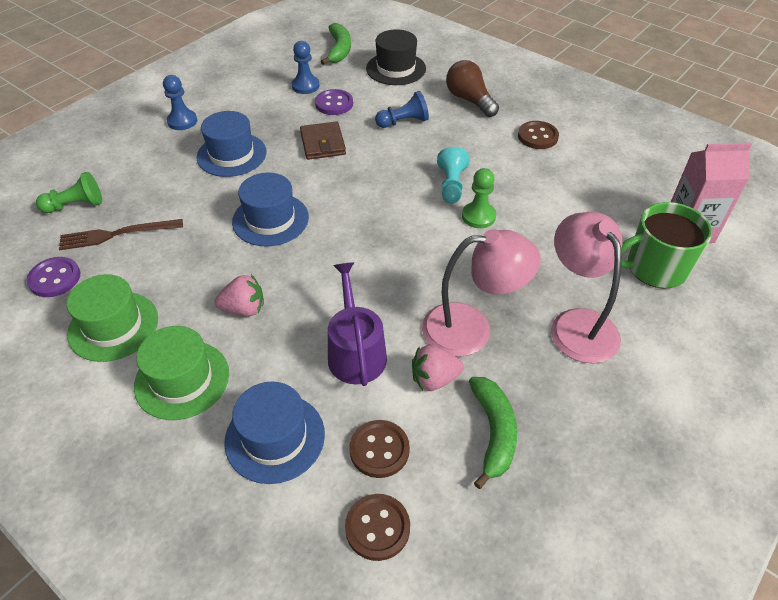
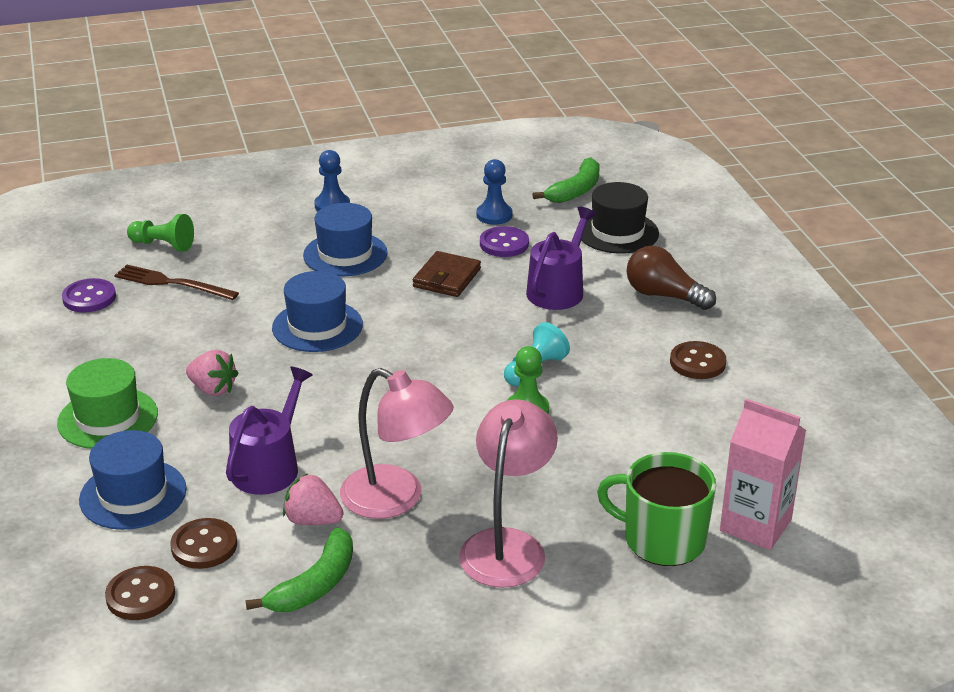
camera: 35 degrees right, 15 degrees down
green hat [67,274,158,362] -> none
blue pawn [375,91,429,128] -> purple watering can [526,207,597,310]
brown light bulb [446,60,499,117] -> brown light bulb turned 60 degrees counterclockwise [627,246,716,310]

